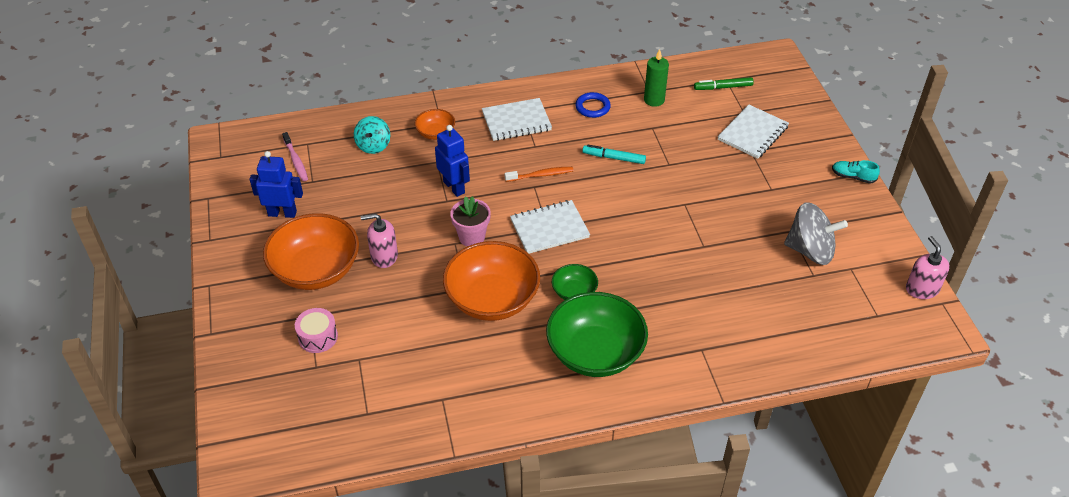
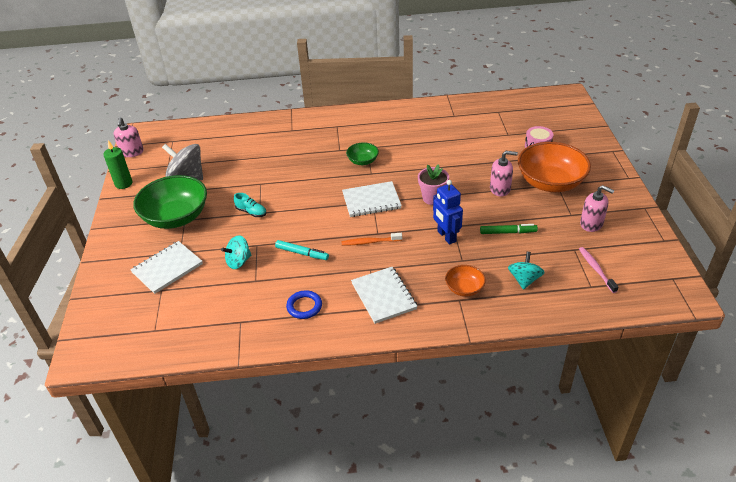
camera: 170 degrees left, 5 degrees down
blue robot [249,151,303,218] -> pink soap dispenser [580,185,615,232]
orange bowl [443,241,540,321] -> none
white notebook [482,98,552,141] -> white notebook turned 75 degrees clockwise [351,267,418,324]
green bowl [546,292,648,377] -> green bowl moved to [133,175,207,229]
green candle [644,49,669,107] -> green candle moved to [103,140,132,189]
green marker [694,77,754,90] -> green marker moved to [480,224,538,234]
turquoise shoe [832,160,880,184] -> turquoise shoe moved to [234,193,267,217]
none -> turquoise spinning top [221,235,251,269]

